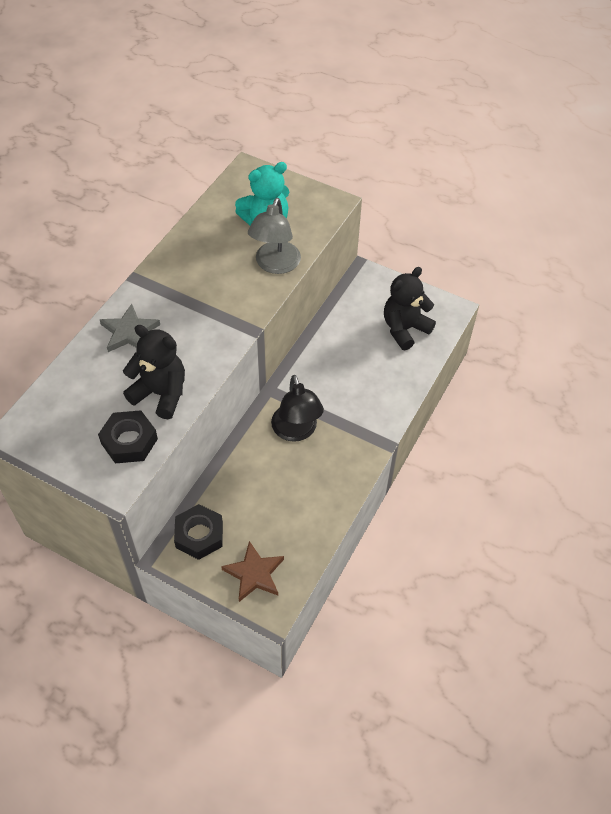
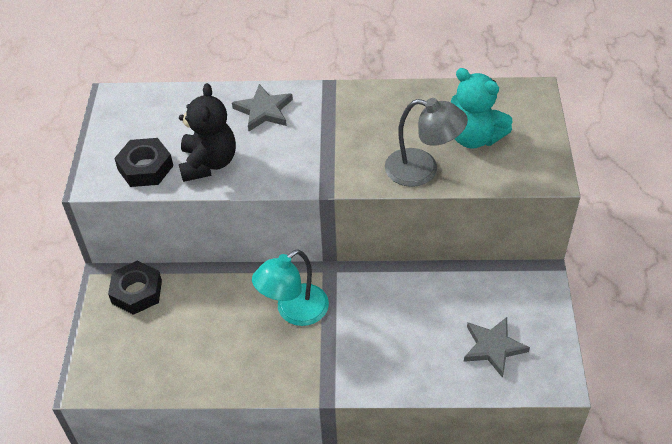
camera: 65 degrees right, 5 degrees down
brown star [221,541,284,602] -> none
grey lamp [248,198,301,274] -> grey lamp turned 150 degrees counterclockwise [385,98,468,187]
black lamp [271,375,324,442] -> turquoise lamp [252,249,329,326]
black teddy bear [384,267,436,350] -> grey star [464,317,530,378]

